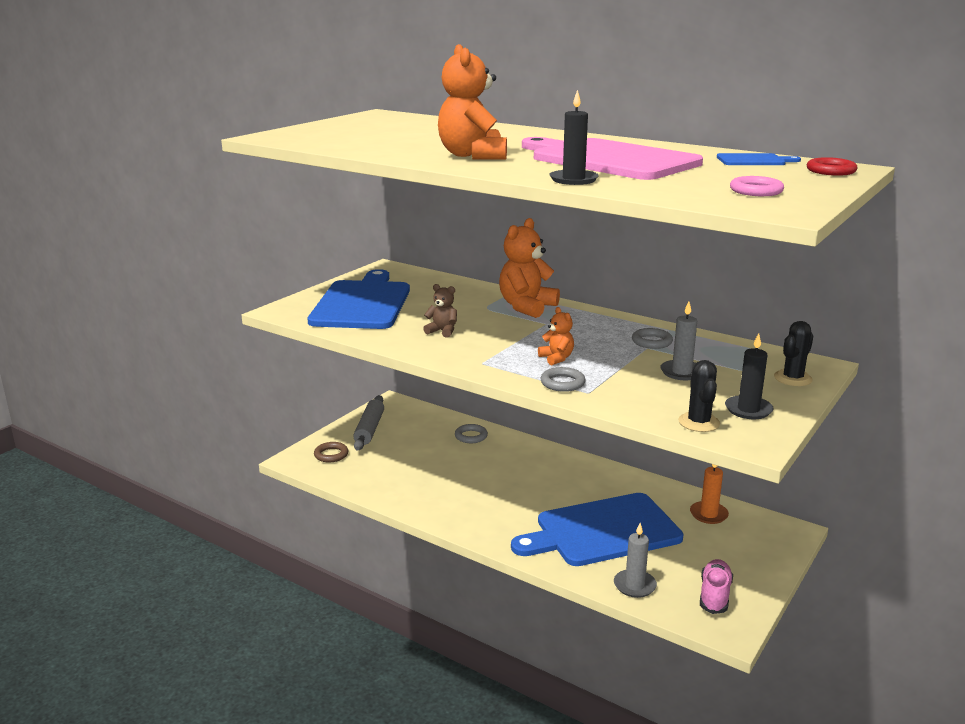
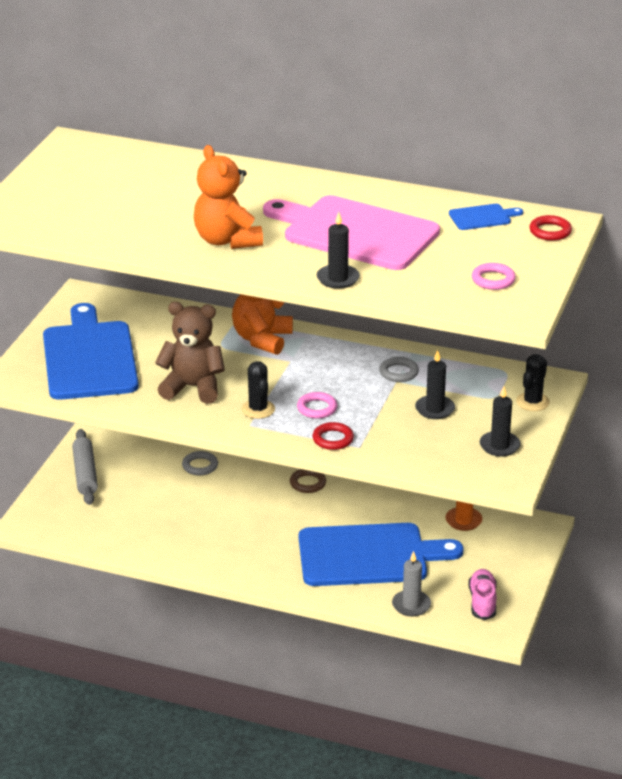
camera: 15 degrees left, 10 degrees up
brown ring [314,442,348,462] -> brown ring moved to [290,469,326,493]
brown teddy bear [423,284,457,338] -> brown teddy bear [155,302,225,404], size x1.94
blue cutting board [511,493,683,566] -> blue cutting board turned 150 degrees counterclockwise [299,523,464,586]
orange teddy bear [538,307,574,365] -> pink ring [297,392,337,419]
grey ring [541,367,586,392] -> red ring [313,422,354,450]
grey candle [660,301,697,380] -> black candle [415,350,455,419]
black cactus [678,360,720,432] -> black cactus moved to [241,361,275,419]

